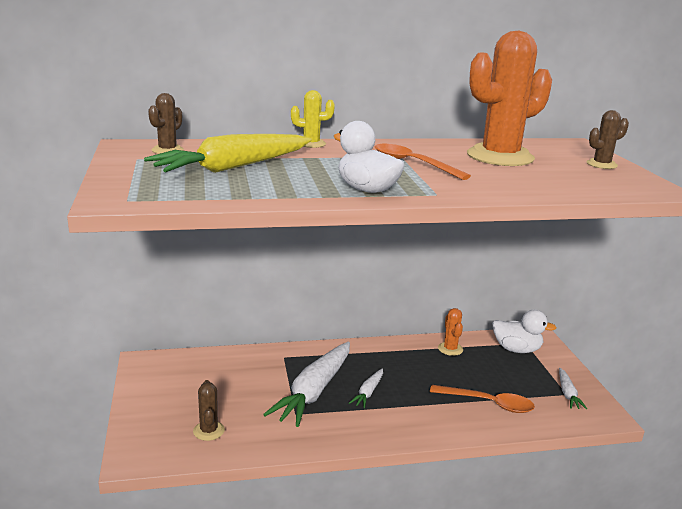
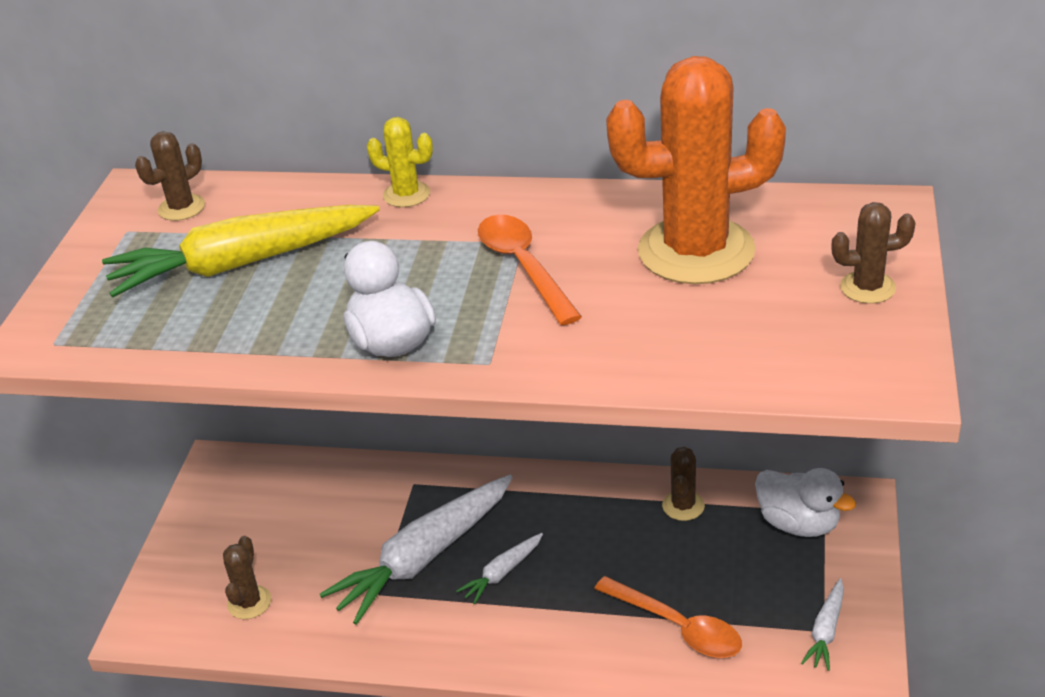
camera: 25 degrees right, 15 degrees up
orange cactus [438,308,463,356] -> brown cactus [662,447,705,521]

